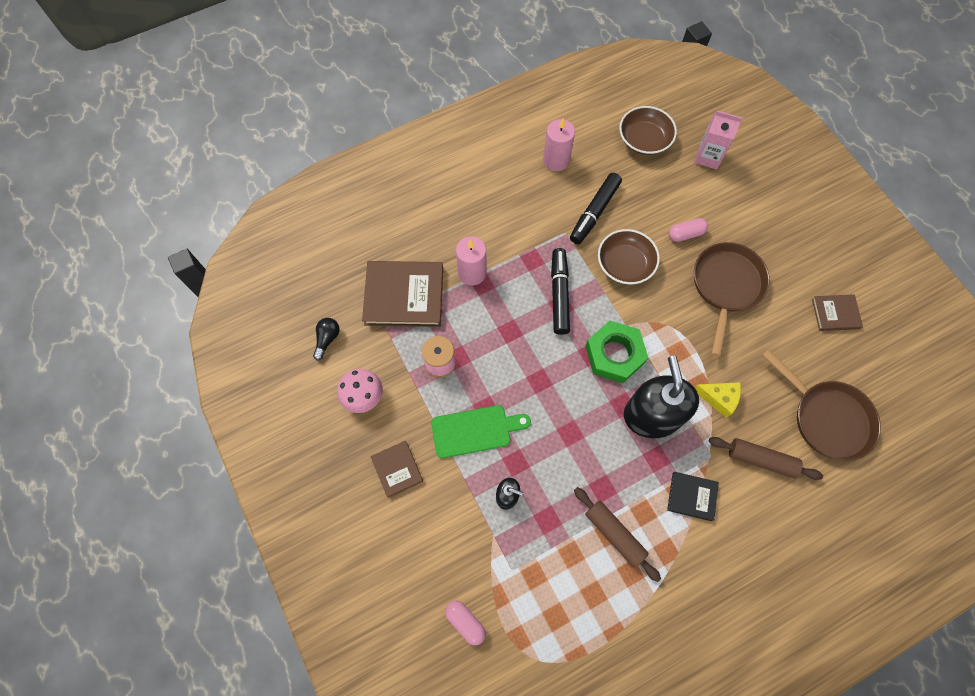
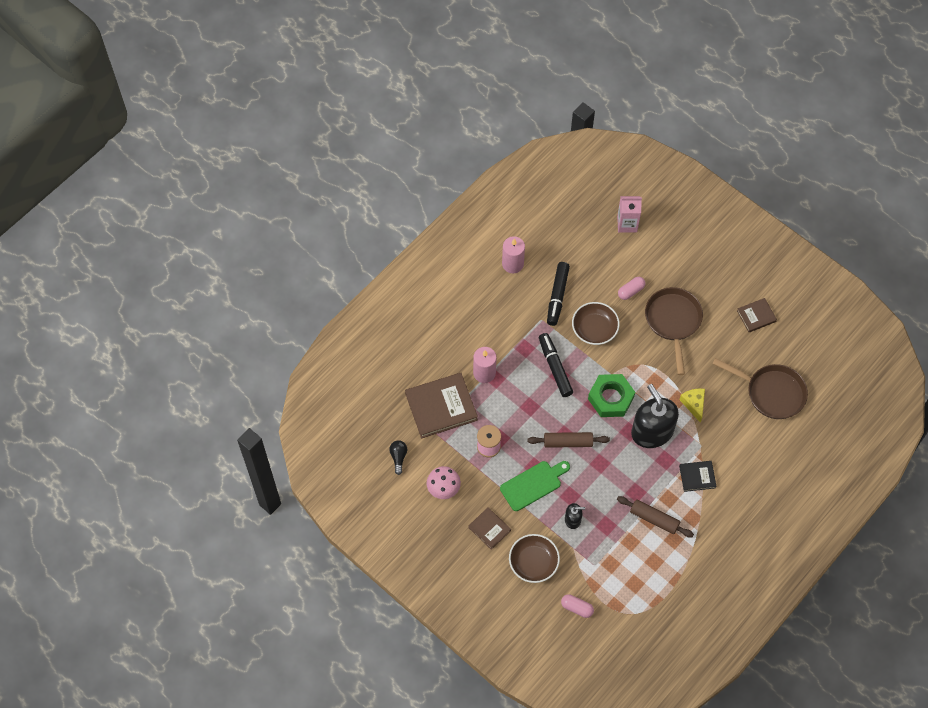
camera: 20 degrees left, 5 degrees down
brown bowl [619,106,677,155] -> brown bowl moved to [509,534,560,583]
yellow cheese [694,382,741,418] -> yellow cheese turned 105 degrees counterclockwise [680,388,705,423]
brown rolling pin [709,437,823,480] -> brown rolling pin moved to [527,432,610,448]

